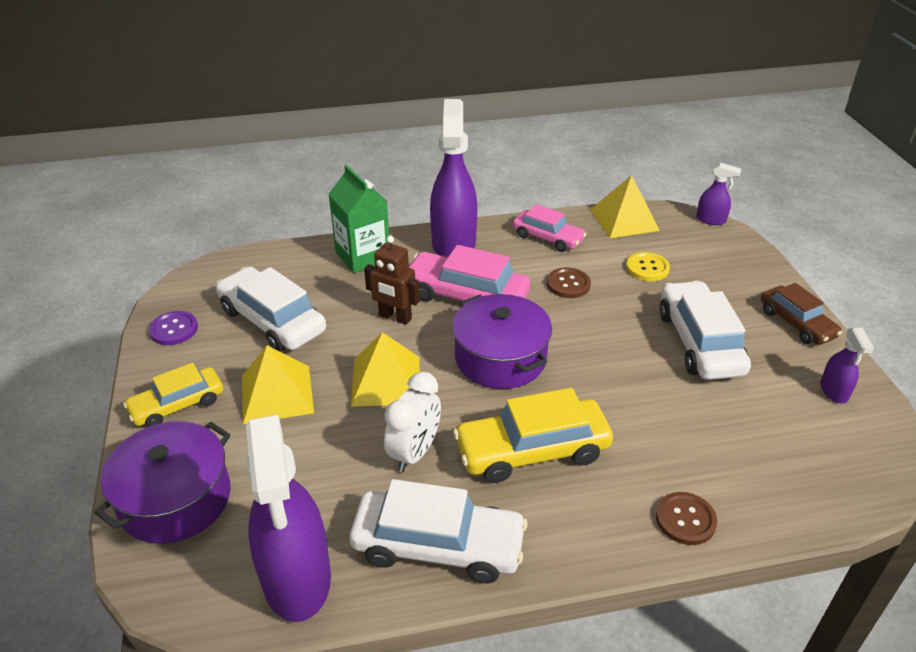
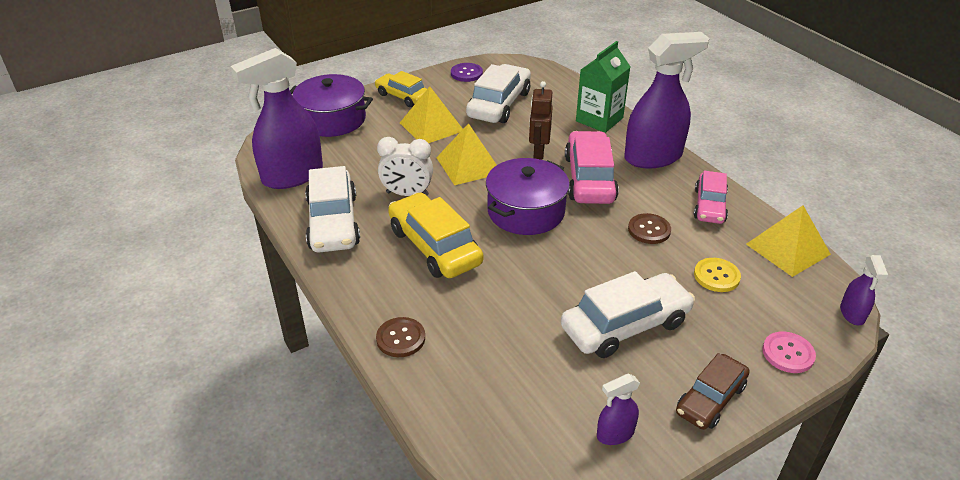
camera: 70 degrees right, 0 degrees up
none -> pink button [762,332,816,373]

